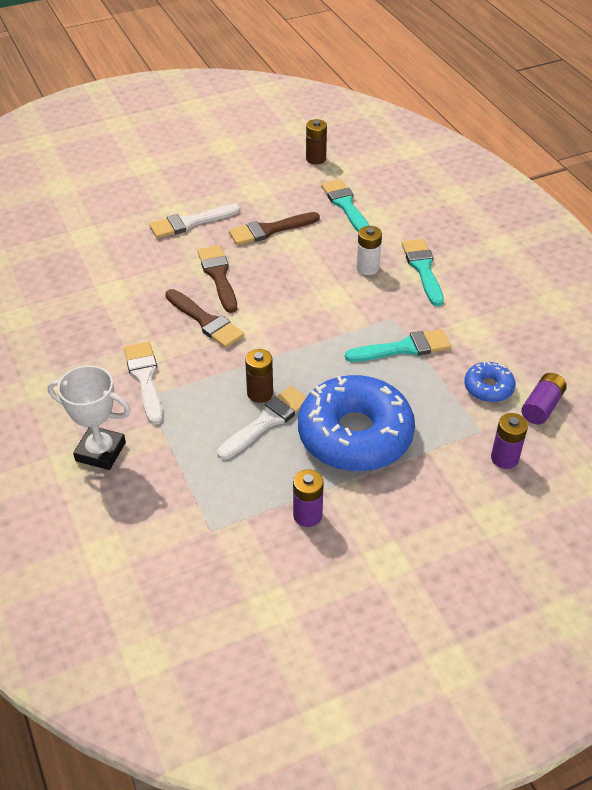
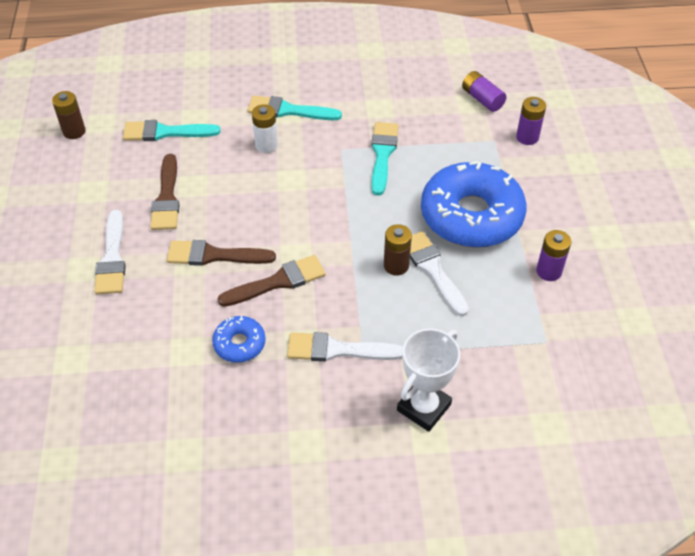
camera: 70 degrees left, 5 degrees up
blue donut [464,361,516,402] -> blue donut moved to [212,316,266,363]

